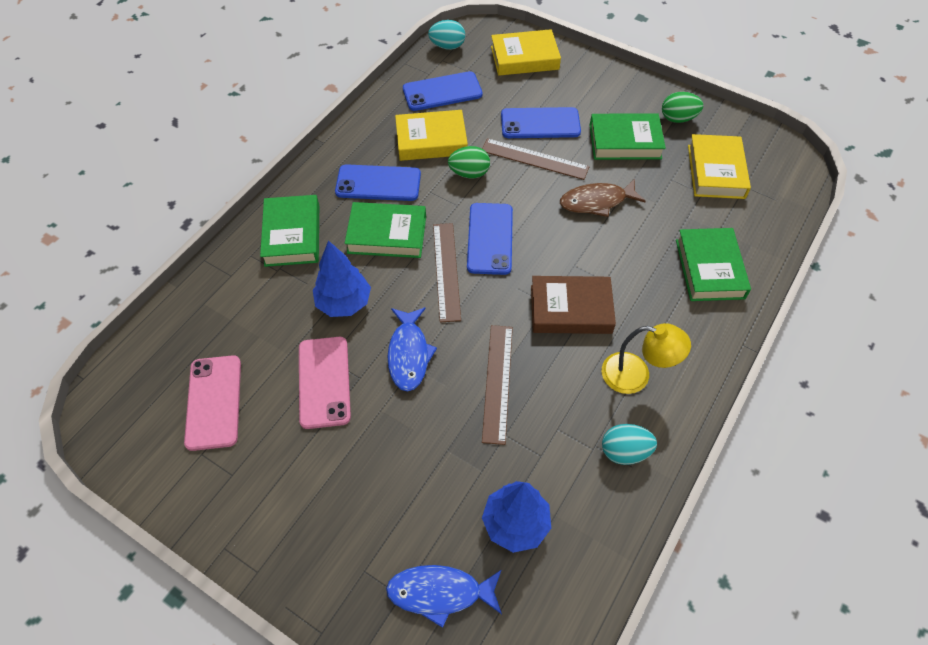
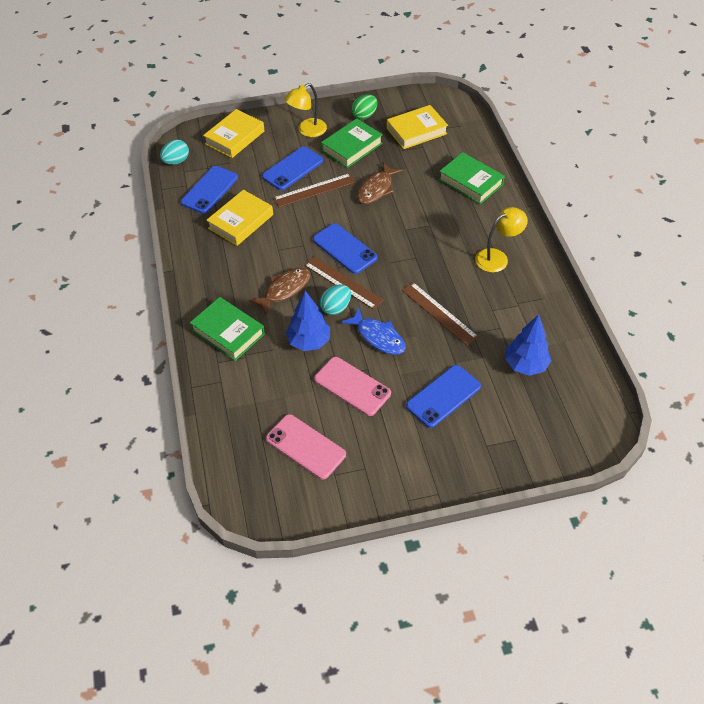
camera: 45 degrees left, 5 degrees down
blue phone [335,164,421,201] -> blue phone moved to [406,365,481,428]
green book [345,202,426,258] -> brown fish [249,268,310,315]
blue fish [386,565,502,628] -> none
green egg [448,146,490,178] -> none
brown book [531,276,616,334] -> none
turquoise egg [602,424,657,465] -> turquoise egg moved to [320,285,351,315]
yellow book [688,134,751,199] -> yellow book turned 75 degrees counterclockwise [387,105,448,149]
none -> yellow lamp [284,83,327,137]

